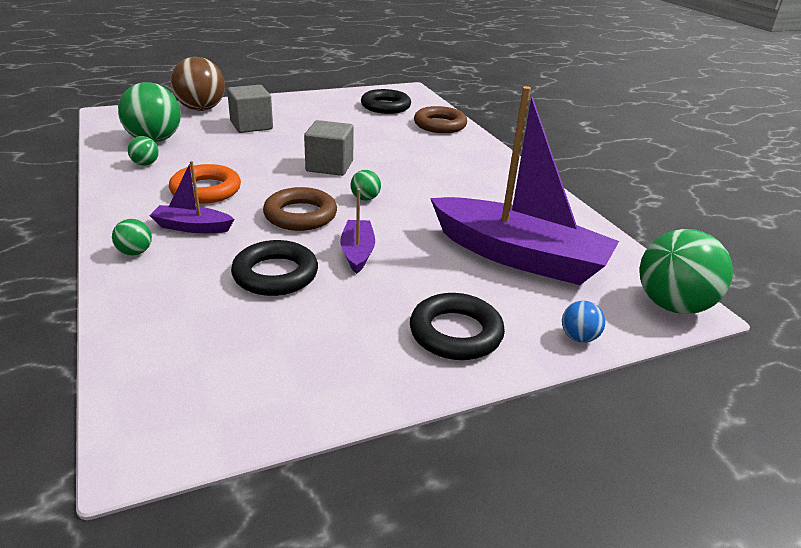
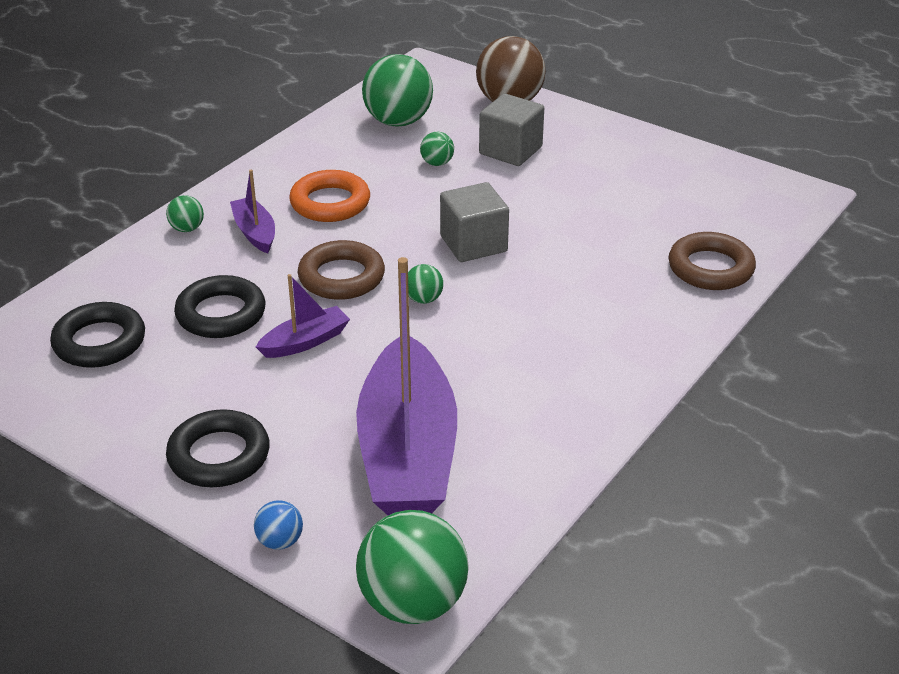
camera: 60 degrees right, 5 degrees up
green ball [128,136,159,165] -> green ball moved to [420,132,454,166]
black ring [361,89,411,114] -> black ring moved to [50,302,145,368]

